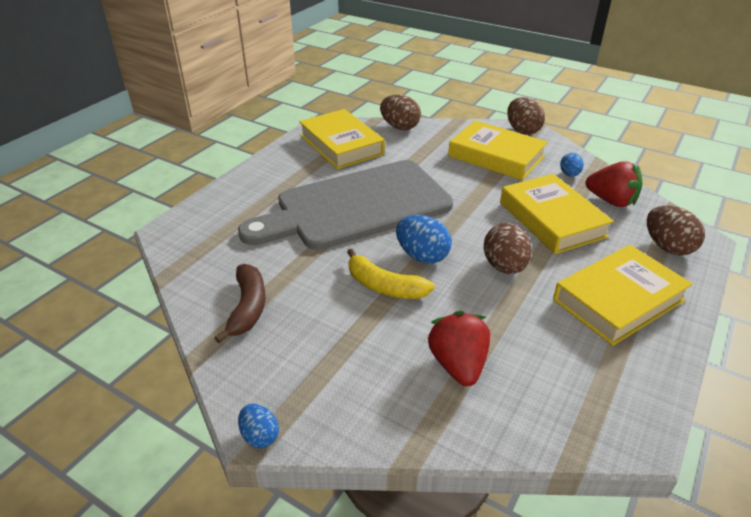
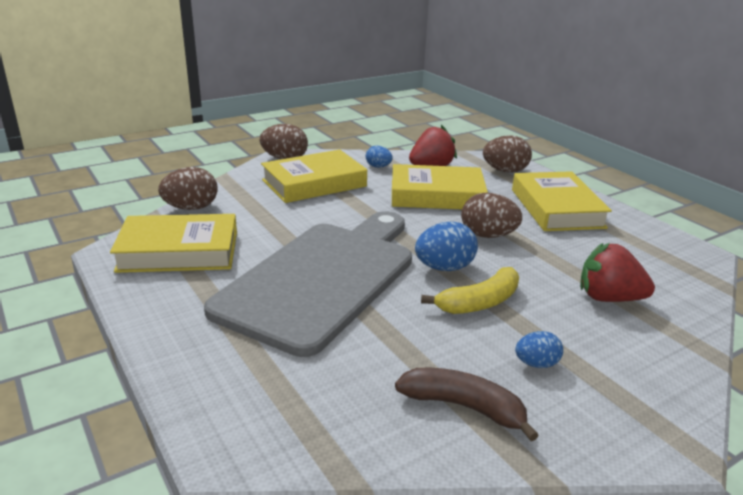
camera: 65 degrees left, 10 degrees down
grey cutting board [238,160,453,250] -> grey cutting board turned 150 degrees counterclockwise [204,211,412,357]
blue egg [238,404,279,448] -> blue egg moved to [515,331,563,368]

